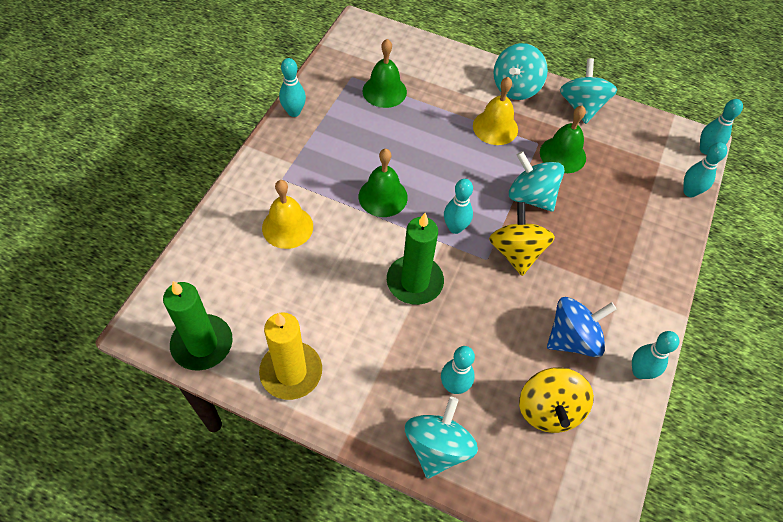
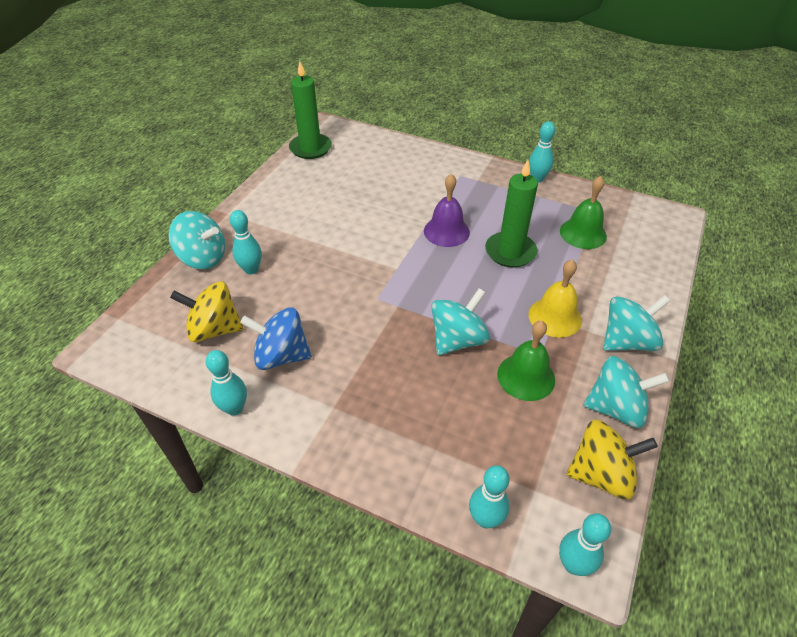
camera: 95 degrees right, 10 degrees down
yellow candle [259,312,322,400] -> none
yellow bell [262,180,313,249] -> none
green bell [359,149,408,217] -> purple bell [424,174,470,247]
green candle [387,213,444,305] -> green candle moved to [485,160,538,267]
turquoise bowling pin [444,179,473,234] -> none
yellow spinning top [489,202,555,276] -> yellow spinning top moved to [567,420,658,500]
turquoise spinning top [493,43,548,100] -> turquoise spinning top turned 120 degrees clockwise [603,295,670,351]
blue spinning top [547,297,617,357] -> blue spinning top turned 120 degrees clockwise [240,307,312,370]

